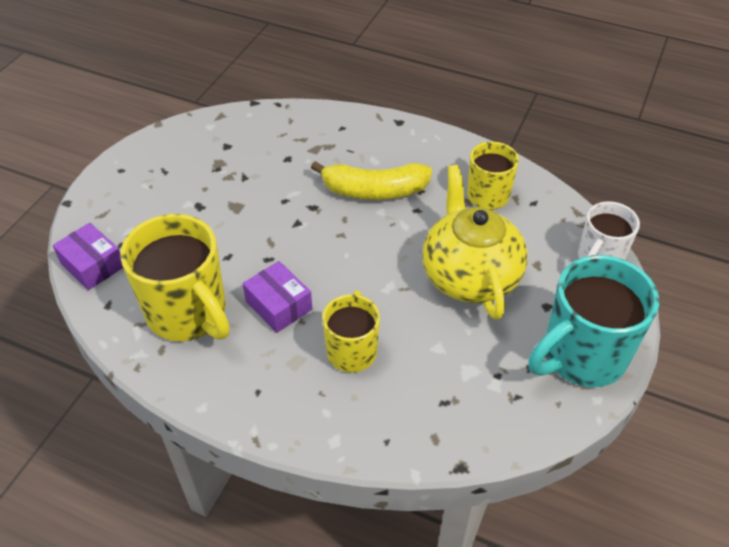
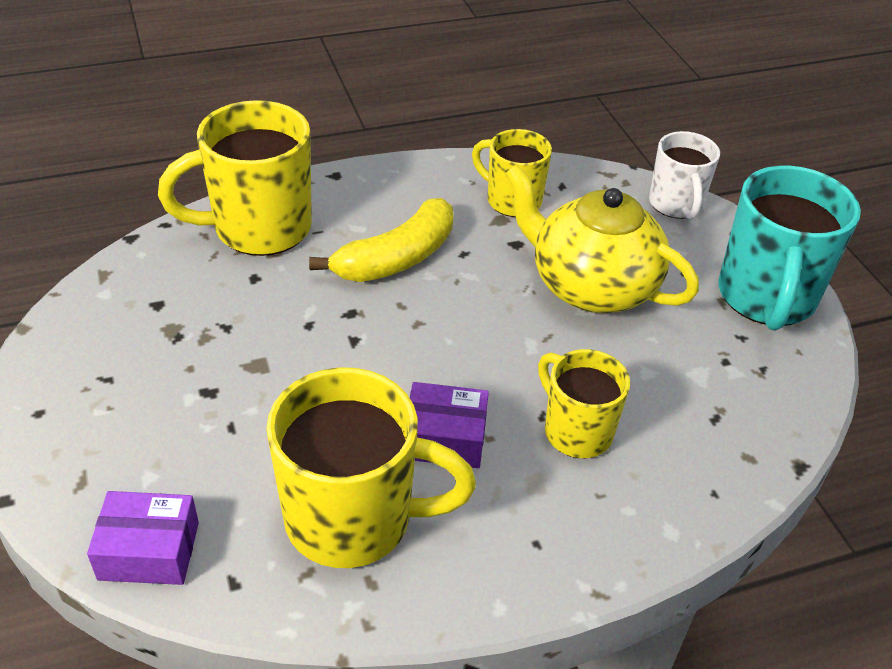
camera: 45 degrees left, 5 degrees down
none -> yellow mug [158,100,312,256]

